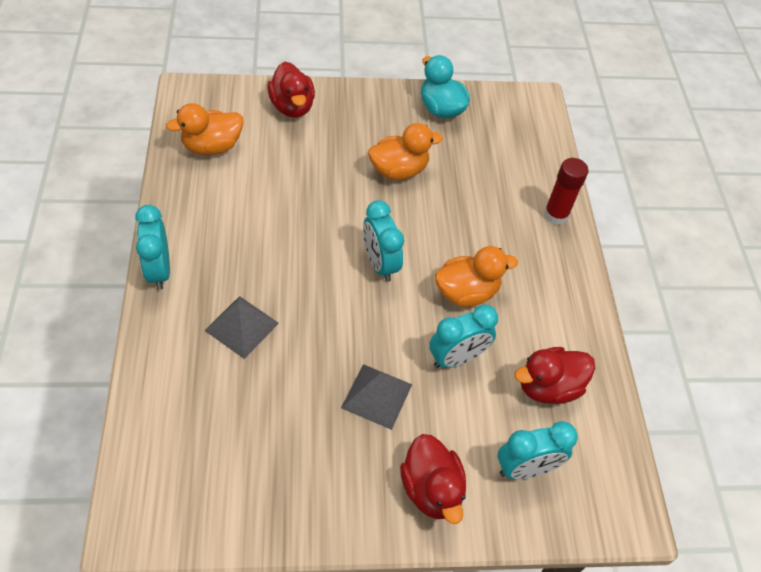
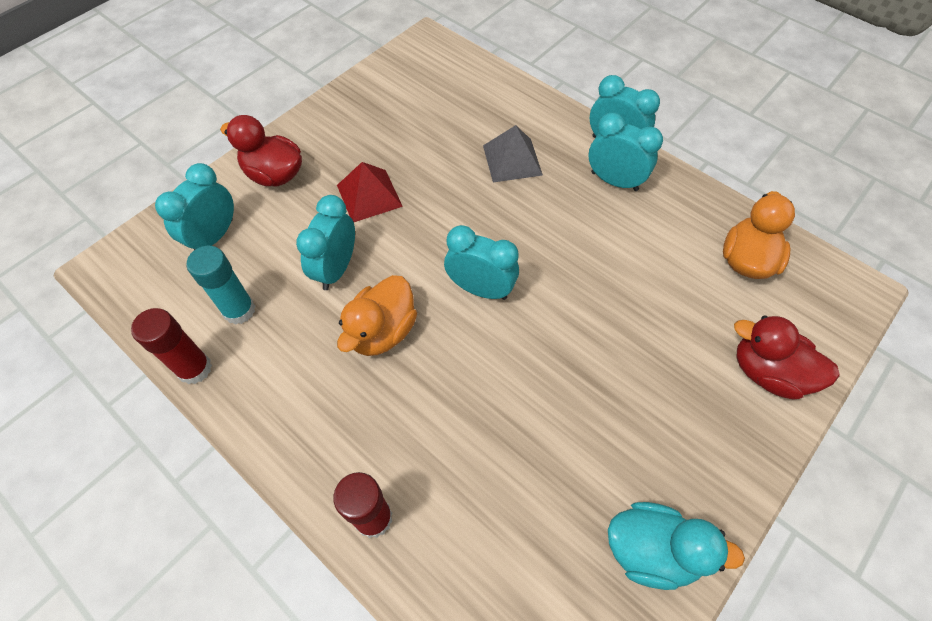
camera: 140 degrees right, 5 degrees up
grey pyramid [341,364,412,430] -> red pyramid [337,162,403,222]
orange duck [368,123,443,180] -> none
red duck [514,347,595,404] -> turquoise glue stick [187,246,255,325]
none -> red glue stick [131,308,212,384]
none -> turquoise clock [589,113,663,191]

